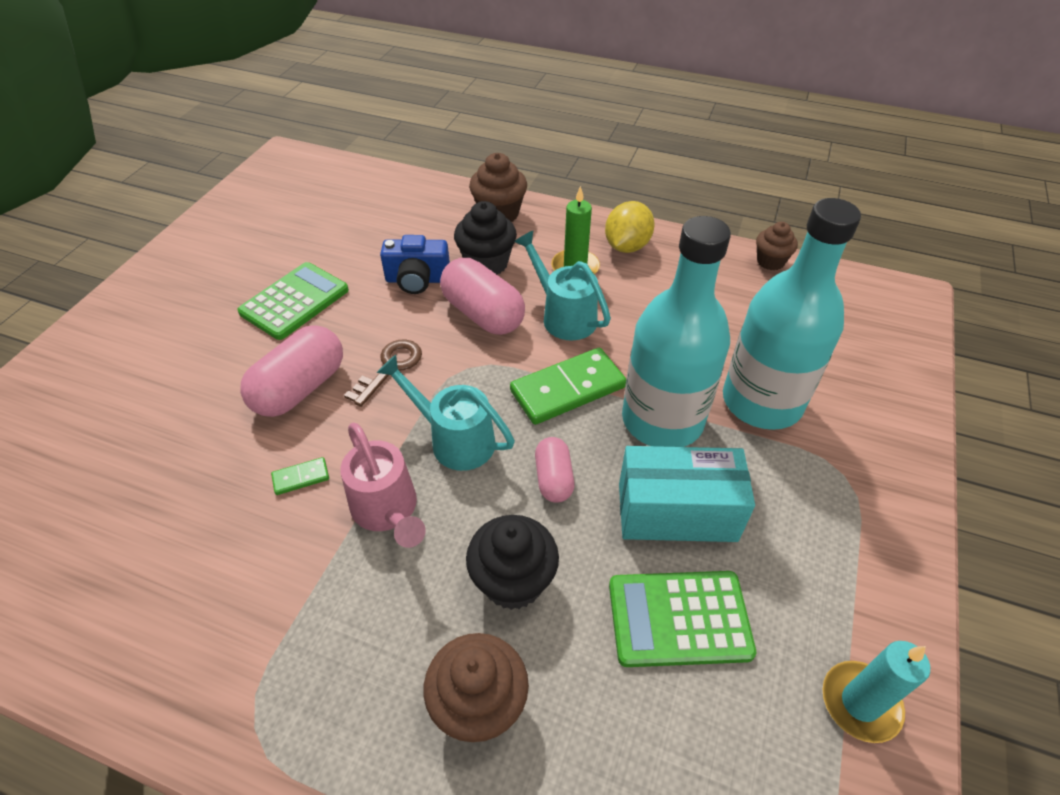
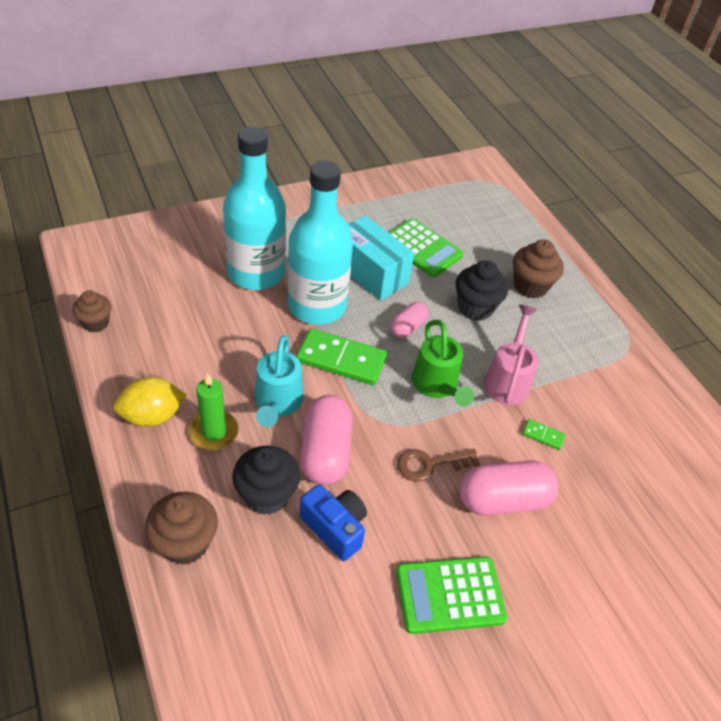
camera: 140 degrees left, 0 degrees up
turquoise watering can [377,355,515,471] -> green watering can [412,320,474,406]
turquoise candle [822,641,930,743] -> none

